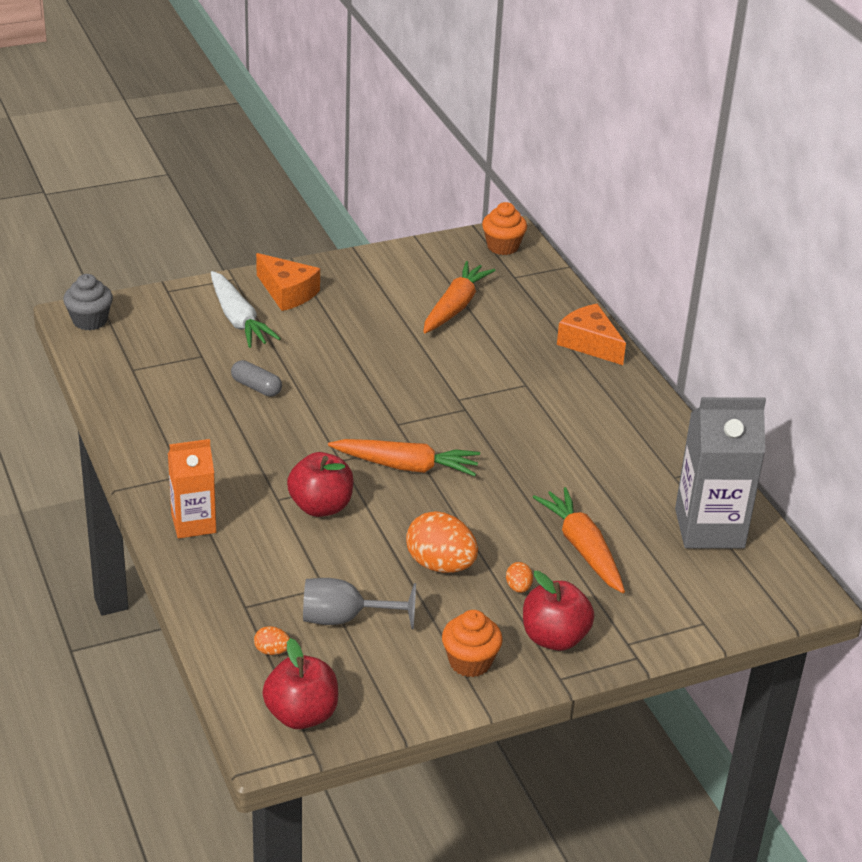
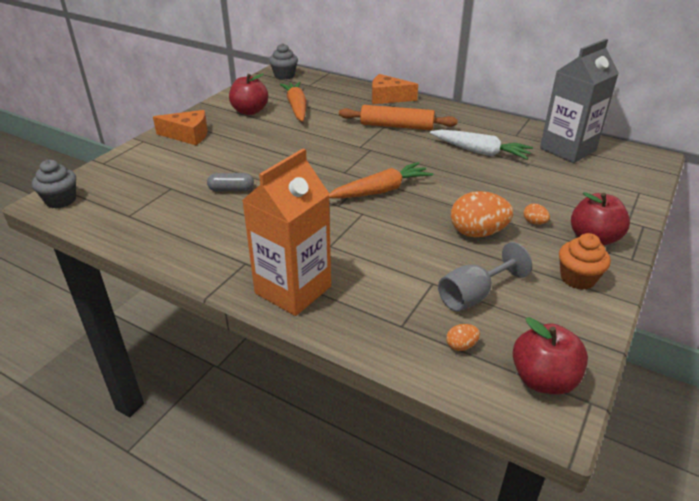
camera: 35 degrees left, 0 degrees up
orange carton [168,439,216,539] -> orange carton [242,148,331,316], size x1.60
white carrot [211,271,281,348] -> white carrot moved to [430,129,533,160]
red apple [287,452,353,517] -> red apple moved to [229,73,268,115]
orange cupcake [482,202,527,255] -> grey cupcake [269,43,298,80]
orange carrot [533,487,625,593] -> none
none -> orange rolling pin [339,105,458,130]

